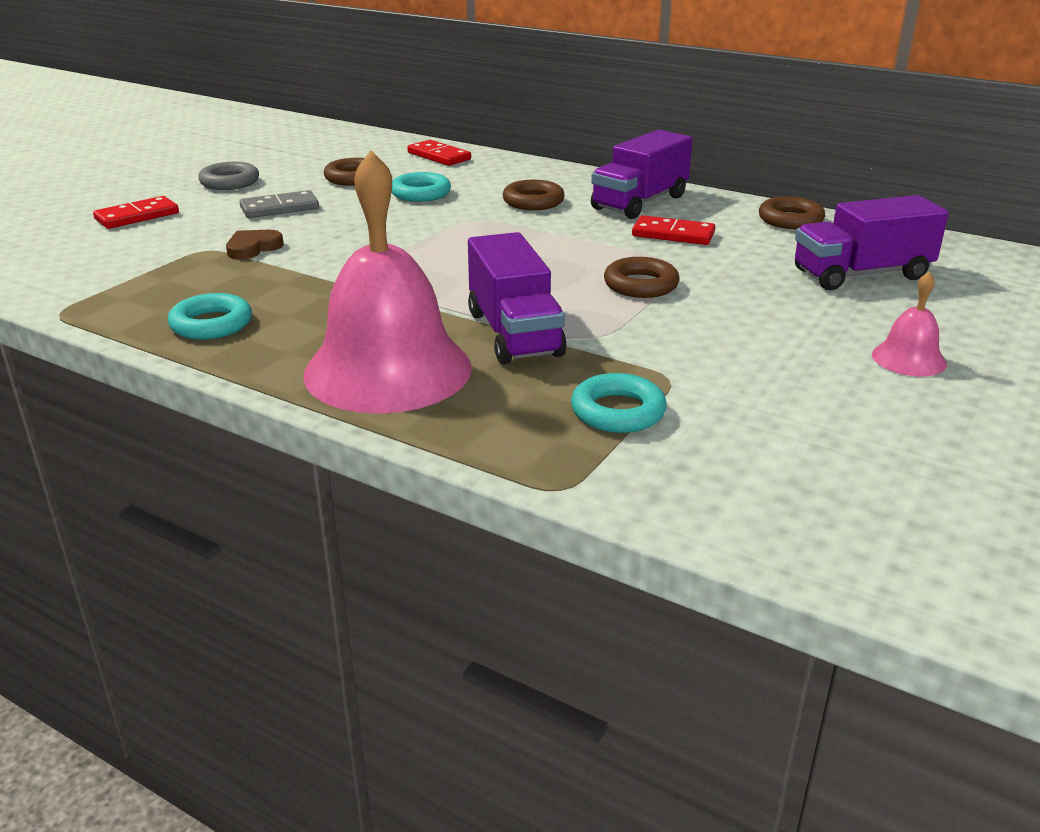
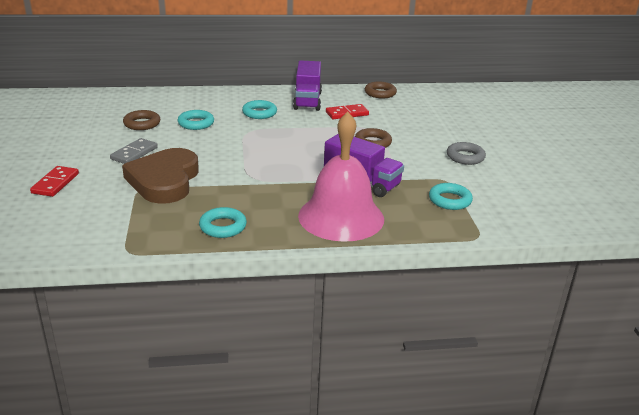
camera: 40 degrees left, 0 degrees up
grey ring [198,162,259,190] -> grey ring moved to [447,142,486,165]
brown heart [226,230,284,260] -> brown heart [122,148,199,204], size x2.37
red domino [407,140,471,166] -> none
brown ring [503,180,565,210] -> turquoise ring [242,100,277,119]
purple truck [795,195,949,290] -> none
pink bell [872,272,947,377] -> none

